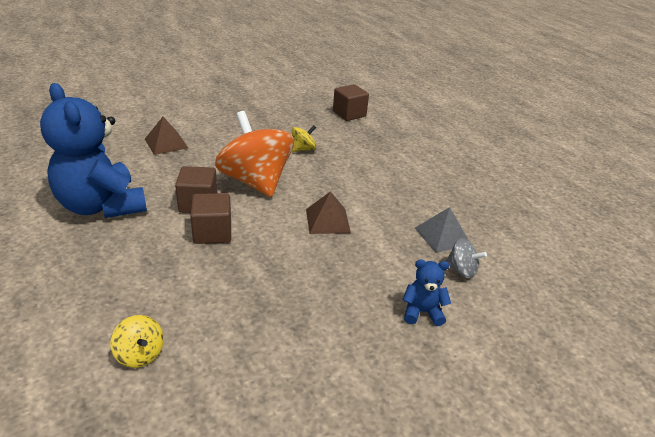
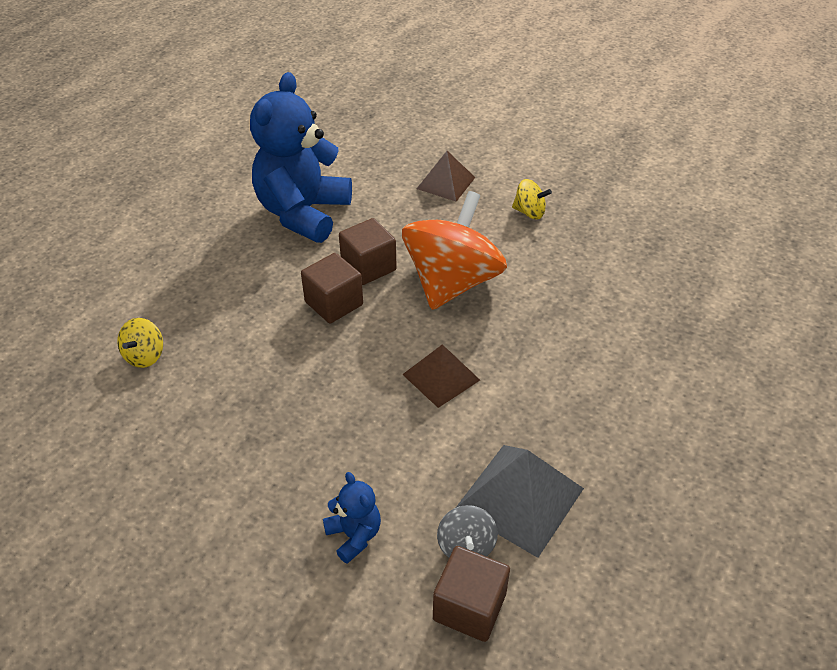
camera: 60 degrees right, 10 degrees up
yellow spinning top [292,125,316,152] -> yellow spinning top moved to [512,179,552,219]
brown cube [333,84,369,121] -> brown cube moved to [433,546,510,642]
grey pyramid [415,207,468,253] -> grey pyramid [456,445,584,558], size x1.51

